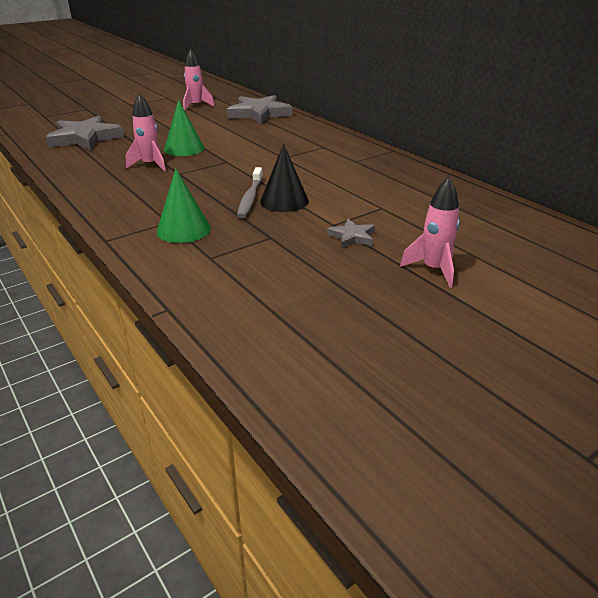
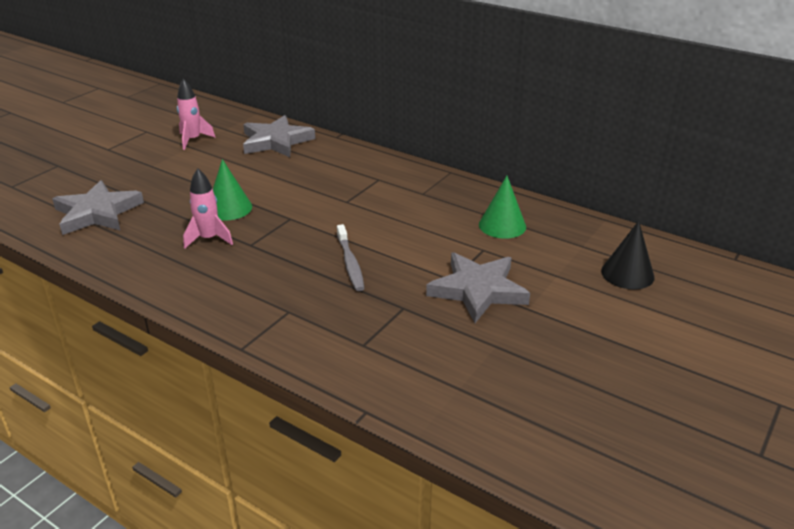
camera: 20 degrees left, 0 degrees up
green cone [157,168,211,243] -> green cone moved to [479,176,526,239]
black cone [260,144,309,212] -> black cone moved to [601,221,655,290]
grey star [327,219,375,248] -> grey star [426,252,530,323], size x2.08
pink rocket [400,177,460,288] -> none

